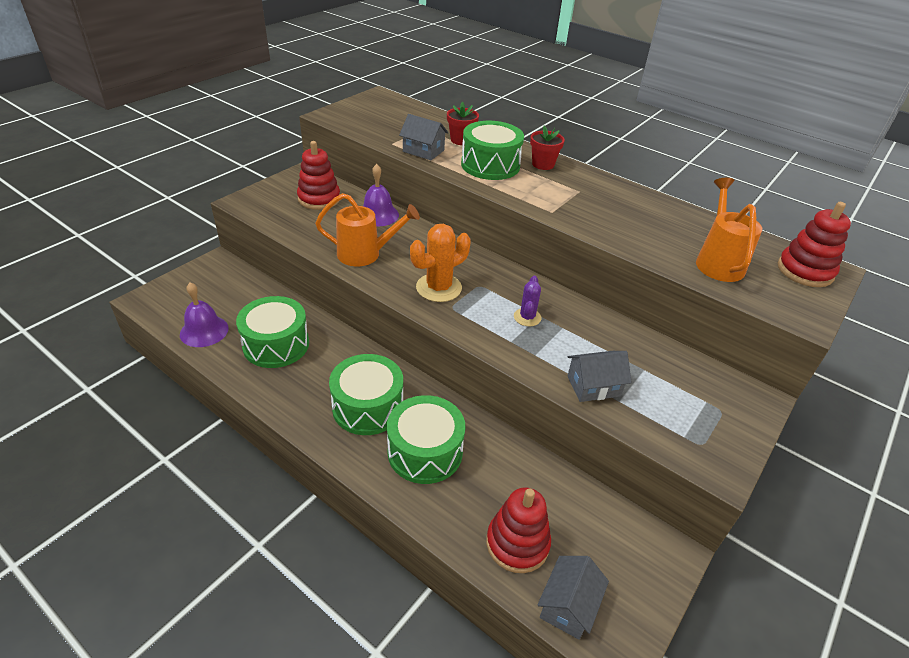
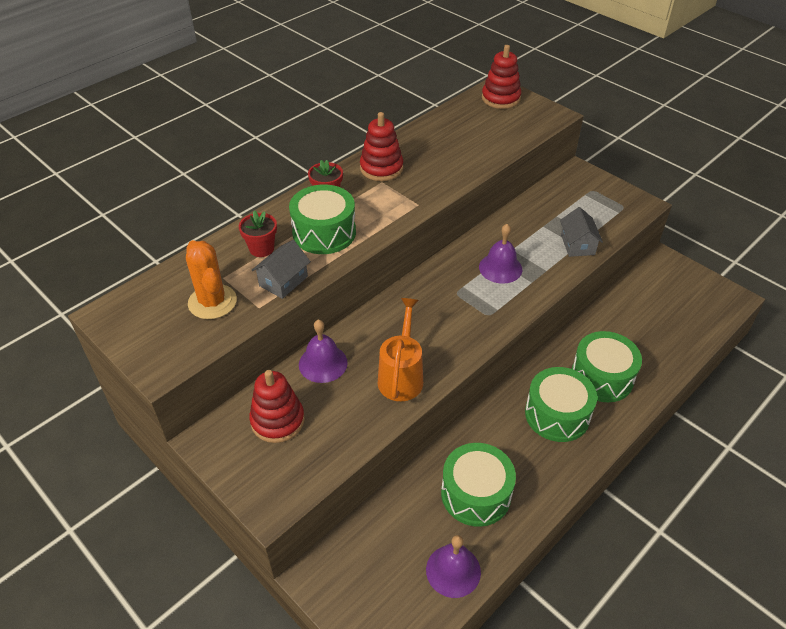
camera: 80 degrees left, 5 degrees up
orange cactus [410,224,471,302] -> orange cactus moved to [186,240,237,319]
red stacking toy [486,487,551,573] -> red stacking toy moved to [360,112,403,181]
purple cactus [514,276,541,327] -> purple bell [479,224,522,284]
grey house [537,556,609,640] -> none
orange watering can [696,178,762,282] -> none

